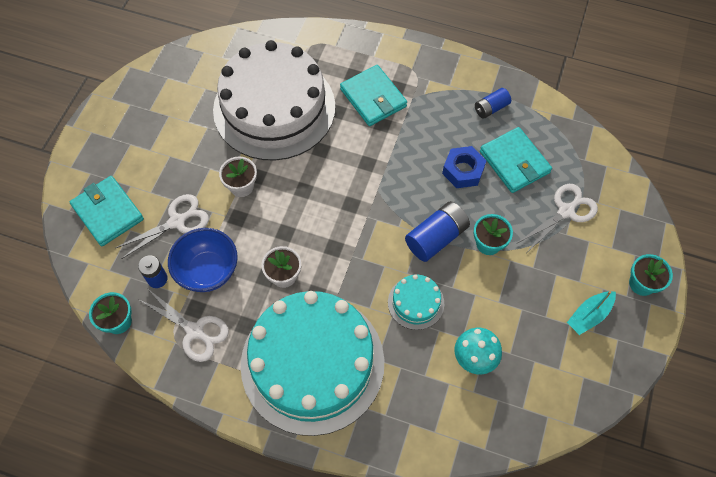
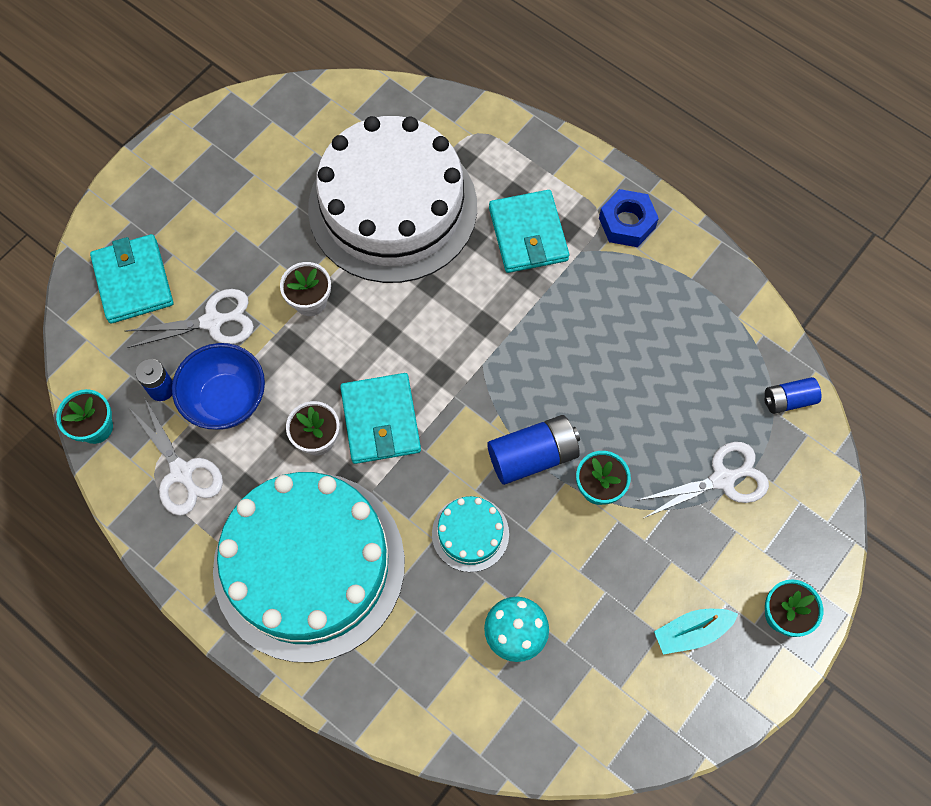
camera: 20 degrees right, 5 degrees up
blue nut [442,146,487,188] -> blue nut moved to [599,189,659,247]
blue battery [475,88,511,119] -> blue battery moved to [764,377,821,414]
turquoise wallet [480,127,552,193] -> turquoise wallet moved to [340,373,421,464]

